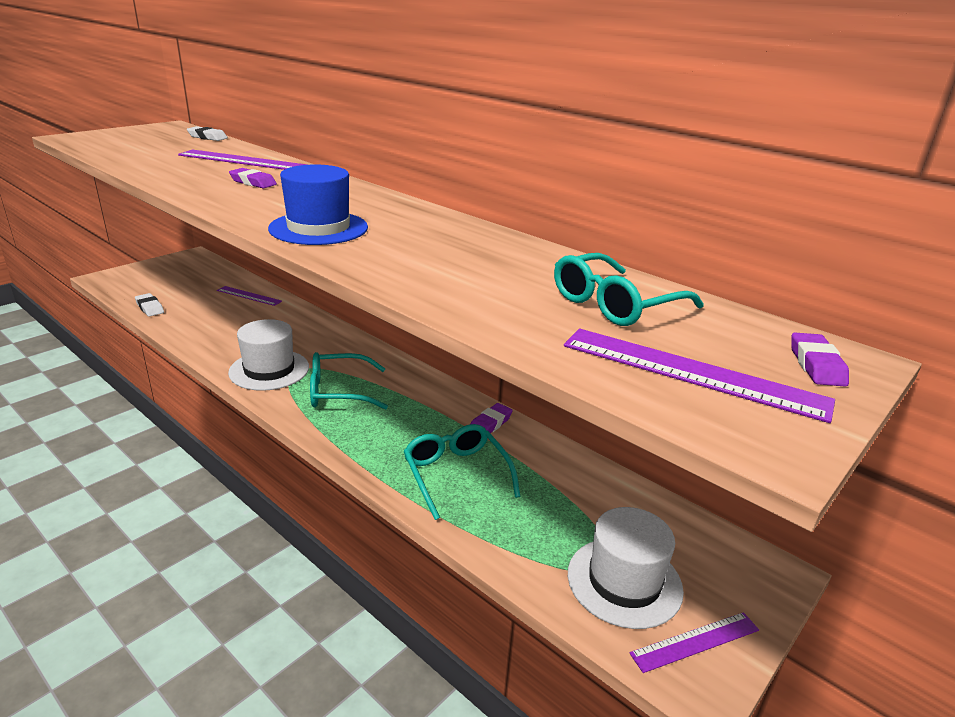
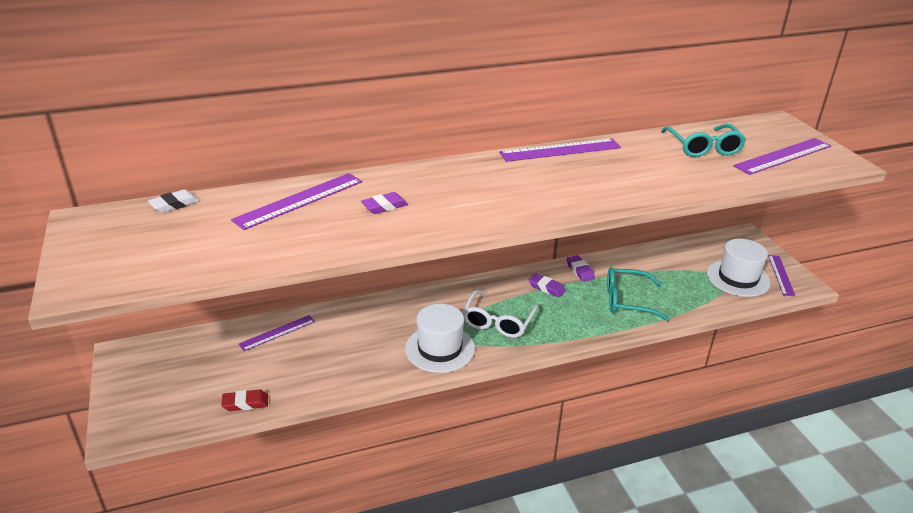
camera: 60 degrees left, 5 degrees up
white eraser [135,293,164,317] -> red eraser [221,390,268,411]
blue hat [268,164,368,245] -> none
turquoise glasses [310,352,388,410] -> white glasses [462,290,539,338]
purple eraser [791,332,849,387] -> purple eraser moved to [529,273,566,297]
none -> purple ruler [499,138,621,162]

